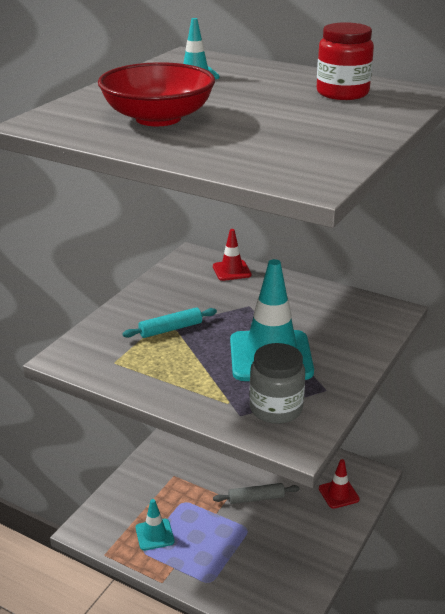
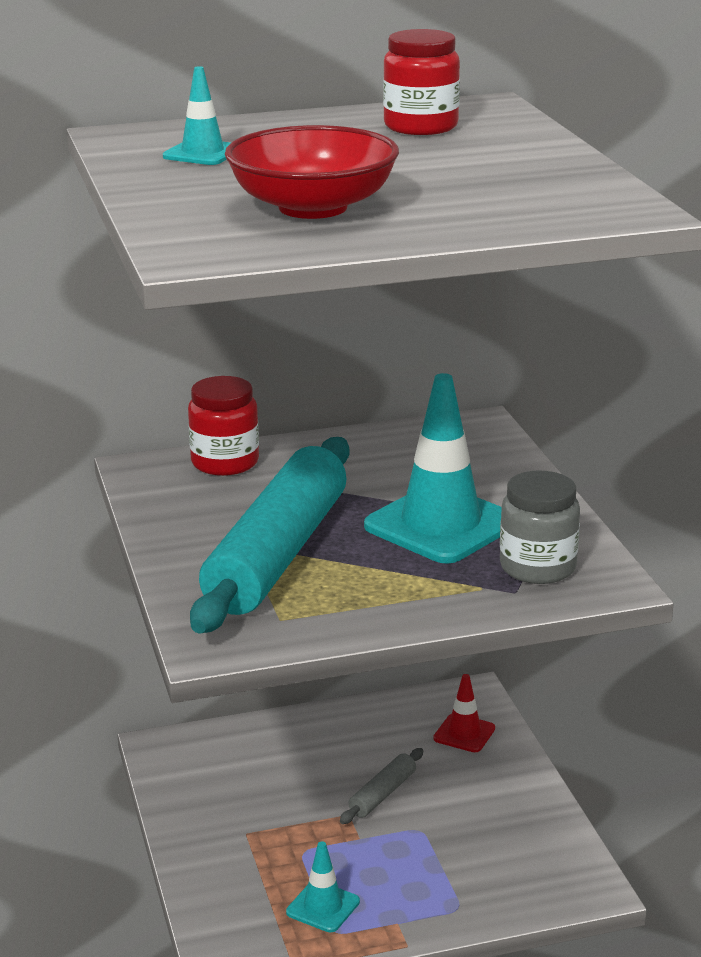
camera: 45 degrees left, 5 degrees down
turquoise rolling pin [122,307,217,338] -> turquoise rolling pin [190,437,349,633], size x2.43
red traffic cone [213,229,252,281] -> red jar [188,376,259,476]

